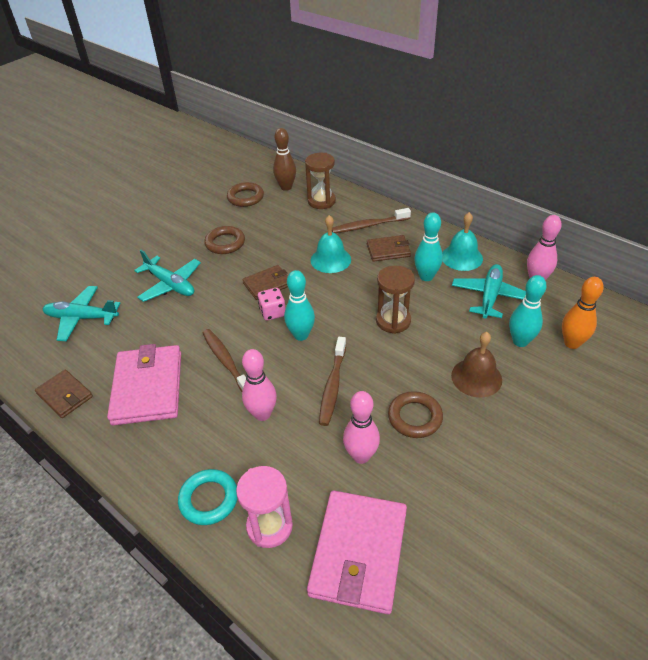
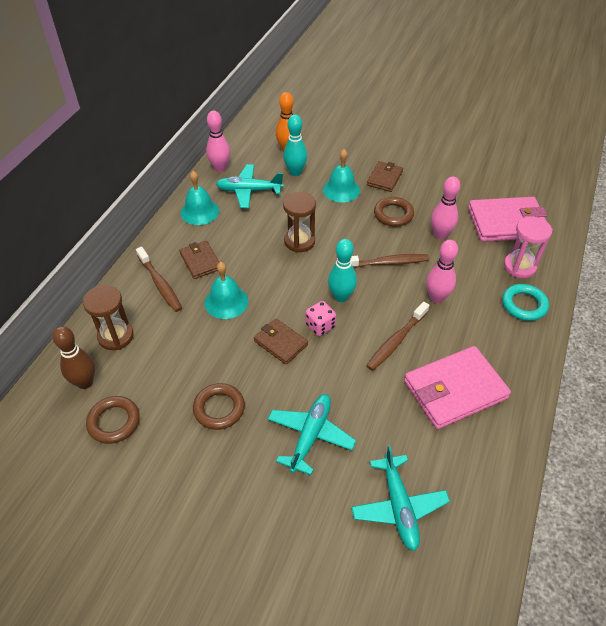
camera: 110 degrees left, 5 degrees up
brown wallet [35,369,93,418] -> brown wallet moved to [367,161,403,192]
turquoise bowling pin [414,212,443,281] -> none
brown bell [451,332,502,398] -> turquoise bell [323,149,360,202]

